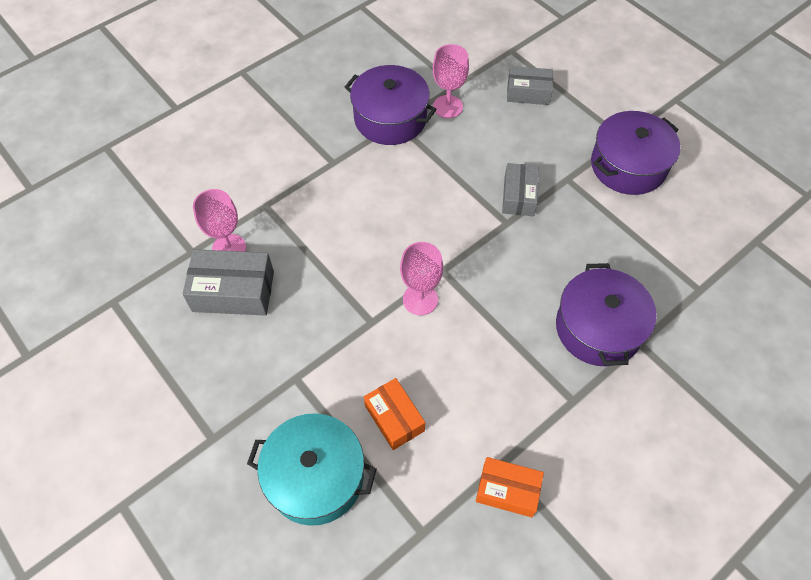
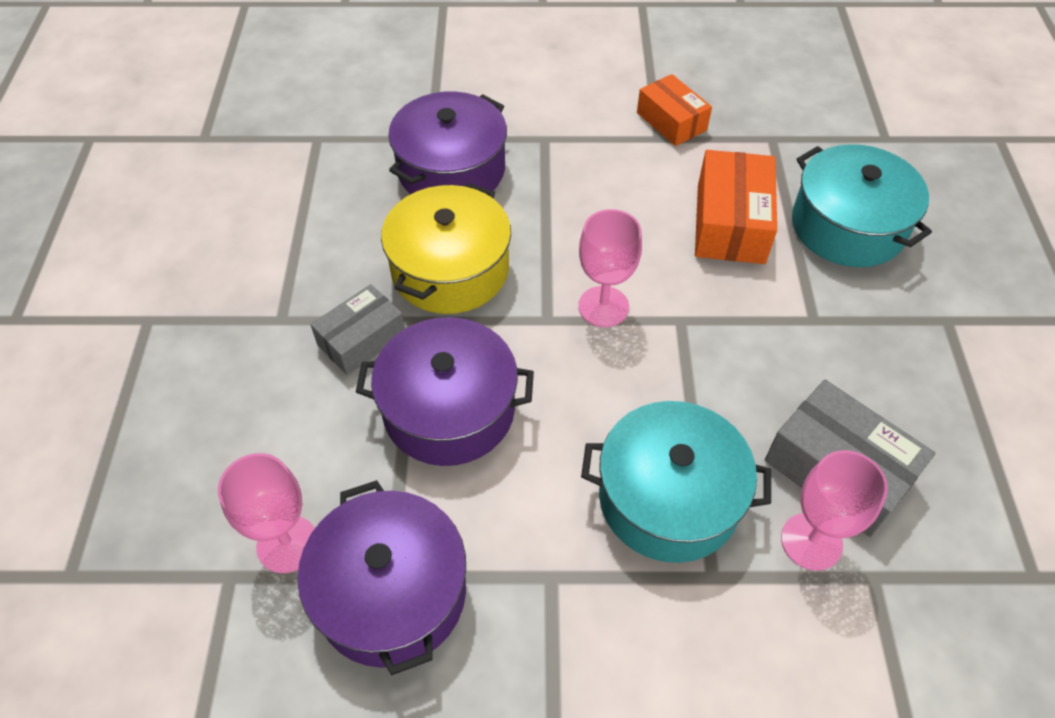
camera: 140 degrees left, 5 degrees down
orange box [364,378,425,450] -> orange box [695,150,777,264], size x1.50
grey box [507,66,553,105] -> none
purple pot [591,111,680,195] -> purple pot moved to [356,317,534,466]
none -> yellow pot [381,183,511,314]
none -> turquoise pot [581,401,771,563]

